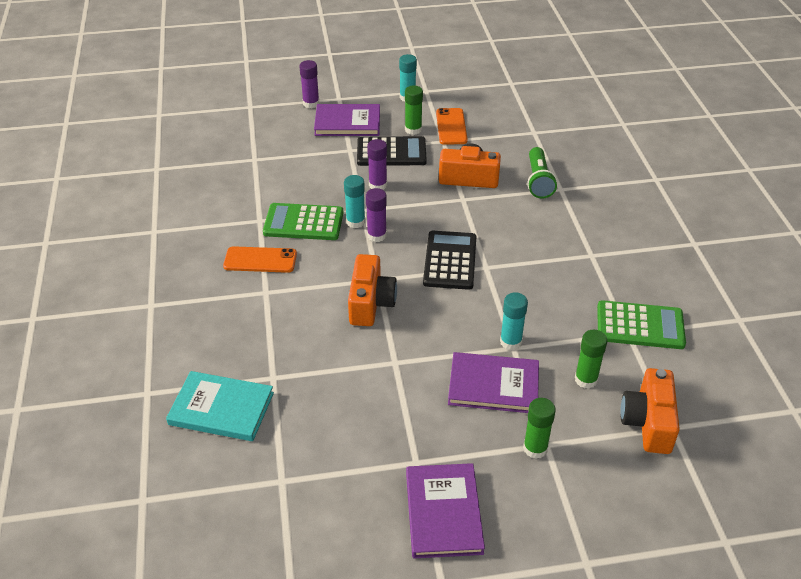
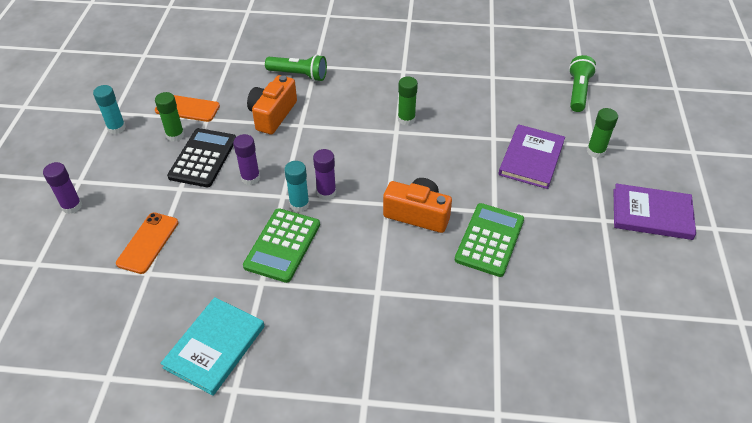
camera: 75 degrees left, 5 degrees up
turquoise book [166,371,274,441] -> turquoise book moved to [160,297,265,396]
orange phone [223,246,297,273] -> orange phone moved to [116,213,178,274]
purple book [314,104,380,136] -> none
black calculator [423,231,476,290] -> none
turquoise glue stick [500,292,528,350] -> none
green glue stick [575,330,607,389] -> green glue stick moved to [398,76,418,126]
green calculator [597,300,686,349] -> green calculator moved to [455,203,524,277]
orange camera [620,368,680,454] -> green flashlight [569,55,597,112]

